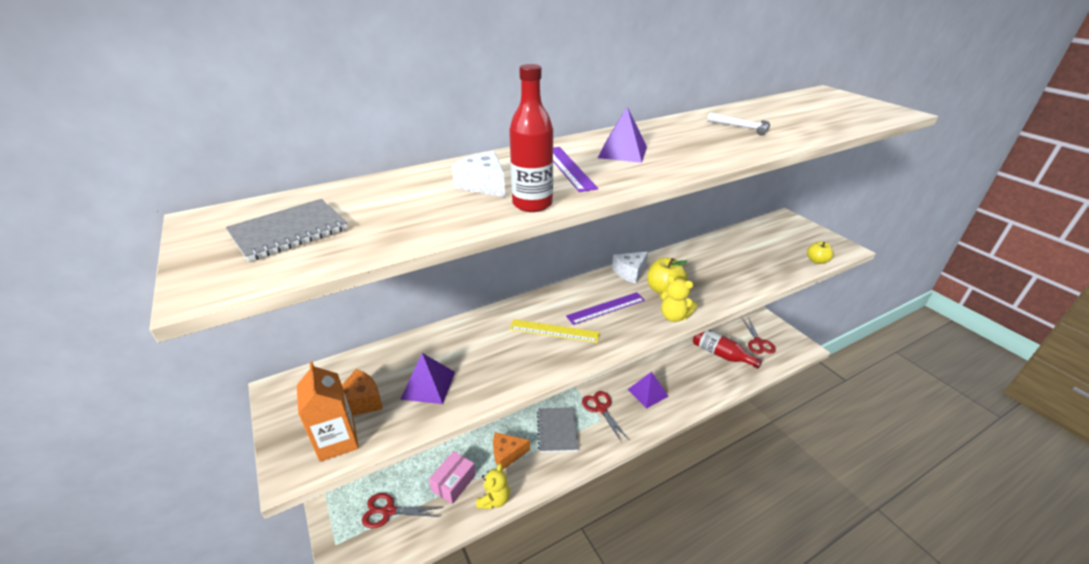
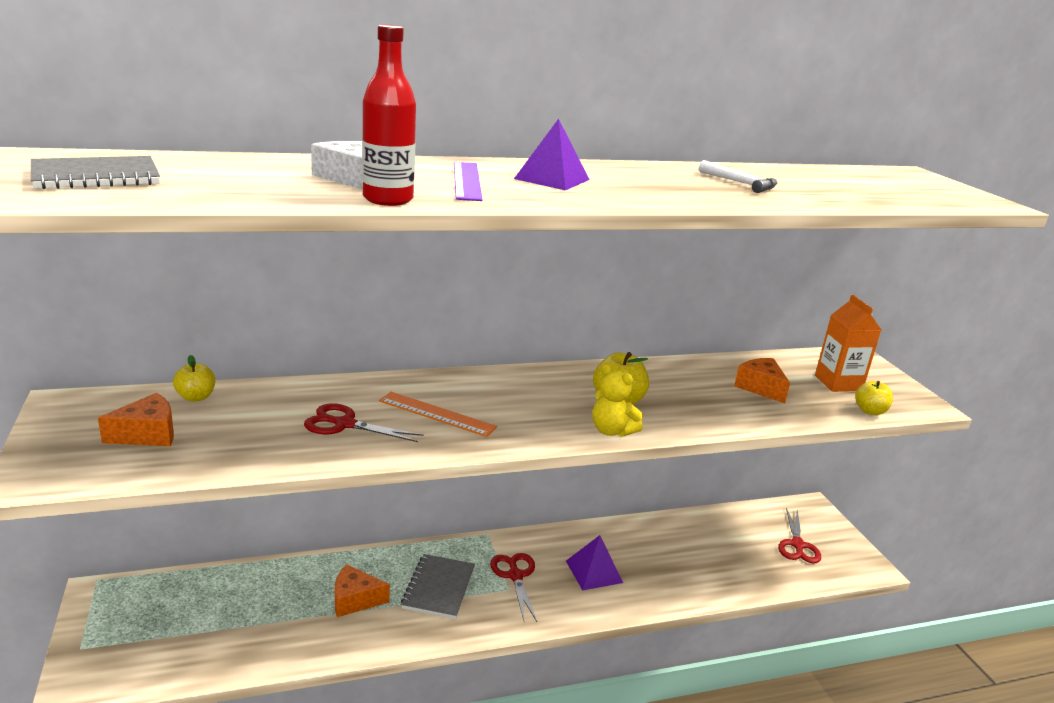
camera: 10 degrees right, 10 degrees down
orange carton [297,361,359,462] -> orange carton moved to [815,295,881,392]
red scissors [362,493,442,528] -> red scissors moved to [304,403,423,442]
purple pyramid [400,353,455,404] -> none
pink box [429,451,476,504] -> none
yellow teddy bear [476,463,510,509] -> none
yellow ruler [510,319,600,343] -> orange ruler [379,392,497,437]
purple ruler [566,292,645,325] -> none
white cheese [612,252,648,284] -> none
red bottle [693,330,762,369] -> none
none -> yellow apple [173,355,215,402]
none -> orange cheese [734,358,790,403]

